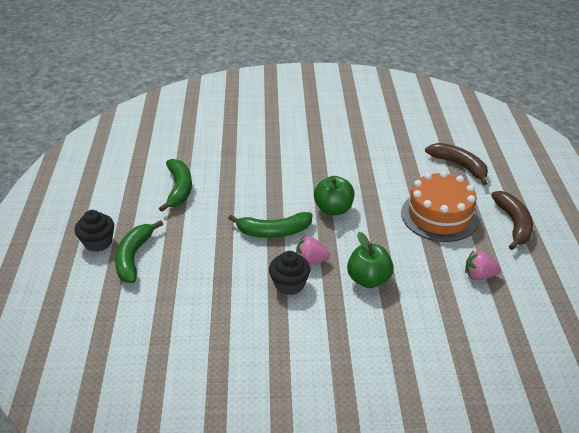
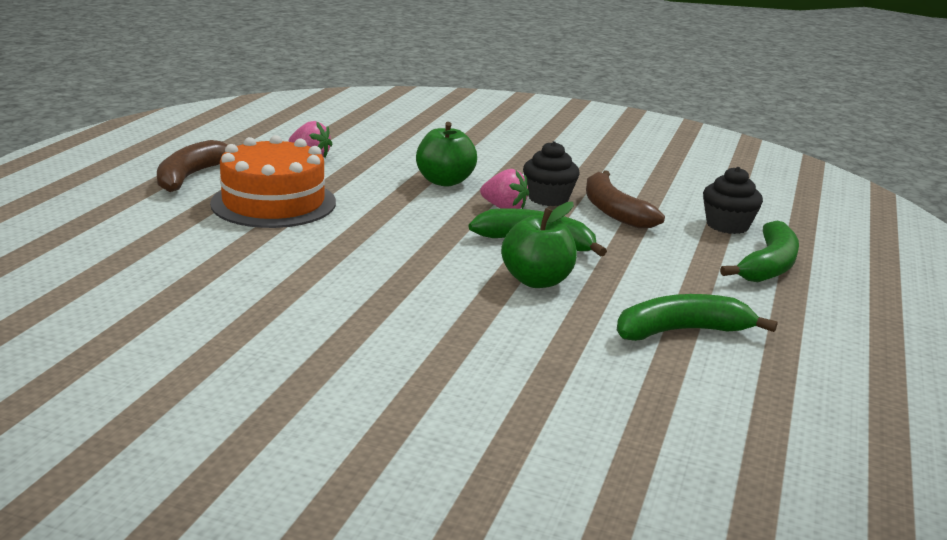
camera: 160 degrees left, 15 degrees down
black cupcake [75,210,114,252] -> black cupcake moved to [703,167,763,234]
green banana [159,159,192,212] -> green banana turned 60 degrees clockwise [617,294,778,341]
green apple [314,176,355,215] -> green apple moved to [501,202,577,288]
brown banana [425,143,488,185] -> brown banana moved to [586,170,665,229]

